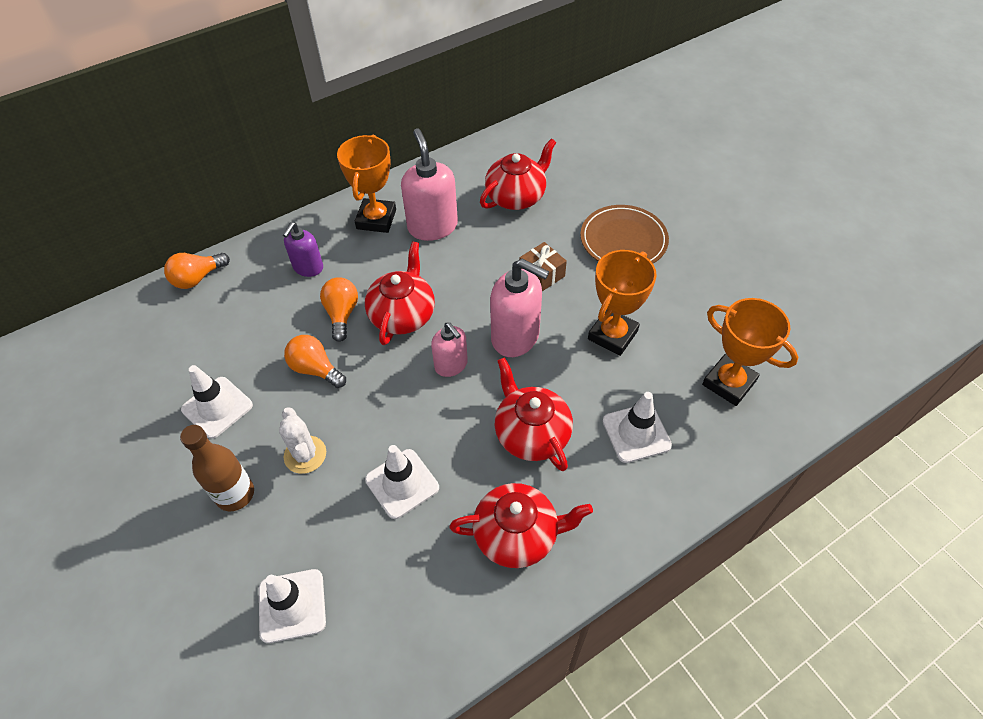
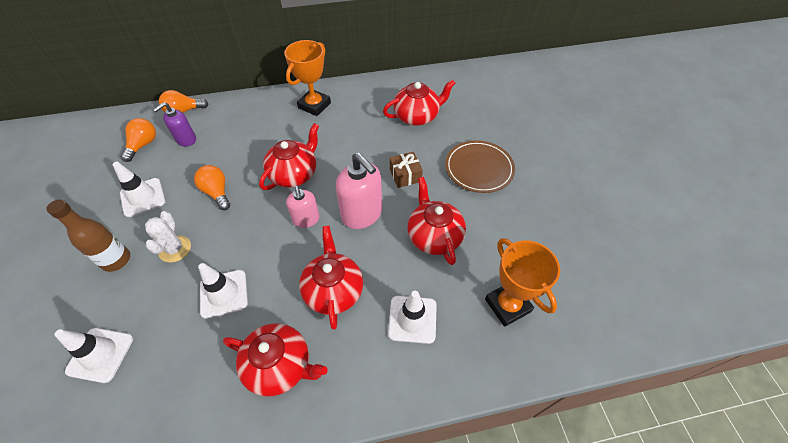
camera: 20 degrees right, 0 degrees up
purple soap dispenser [283,222,323,277] -> purple soap dispenser moved to [153,102,196,147]
orange light bulb [320,277,358,342] -> orange light bulb moved to [121,118,156,162]
pink soap dispenser [401,128,458,241] -> none
orange trophy [588,250,657,356] -> red teapot [408,177,466,265]

